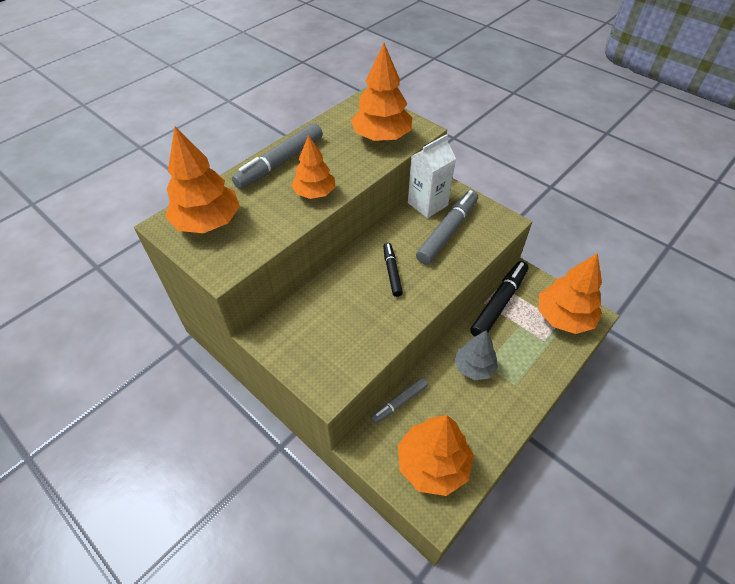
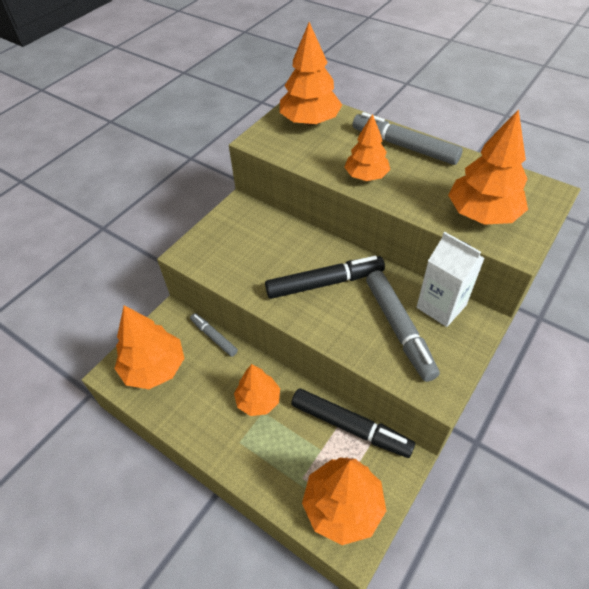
camera: 85 degrees right, 0 degrees up
black marker [383,243,403,297] -> black marker [265,256,385,299], size x1.74
grey marker [416,190,478,265] -> grey marker turned 45 degrees clockwise [366,270,440,382]
grey tree [454,330,498,380] -> orange tree [234,364,280,416]

